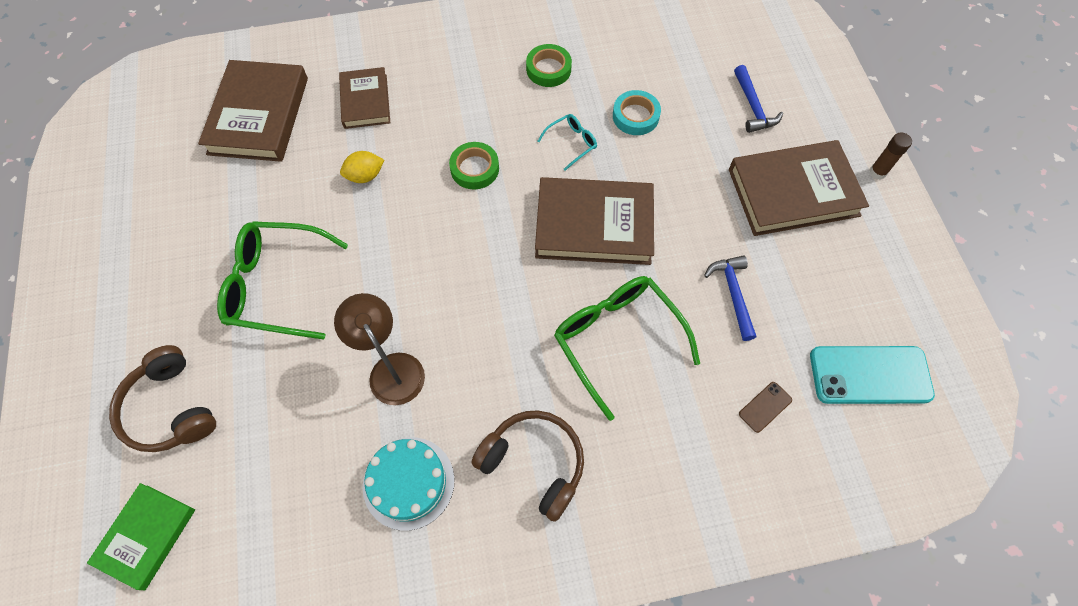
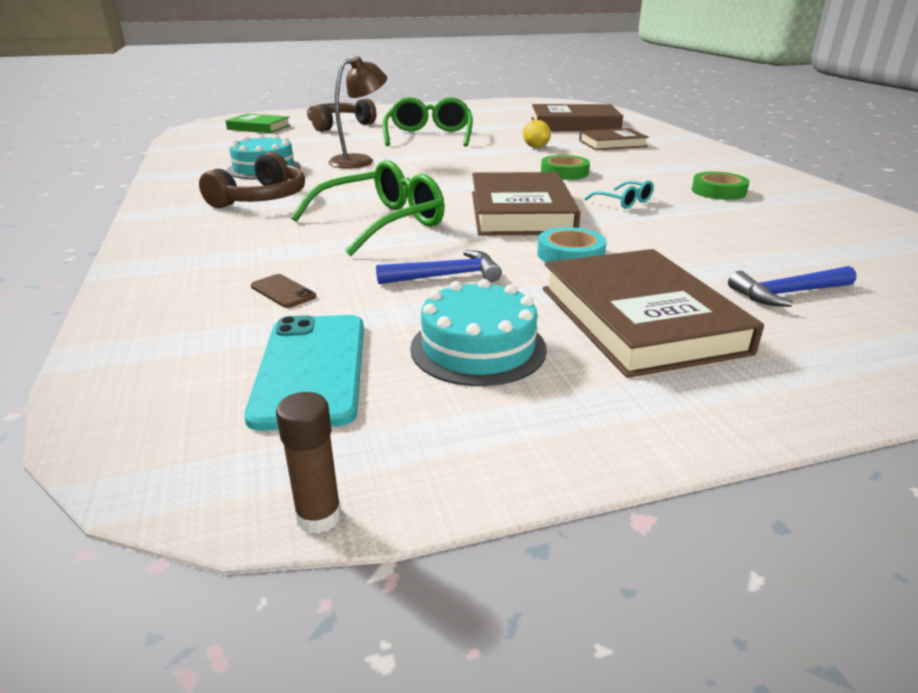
camera: 85 degrees right, 35 degrees down
turquoise tape [613,90,661,135] -> turquoise tape moved to [537,227,606,262]
brown glue stick [869,133,912,179] -> brown glue stick moved to [276,392,342,534]
none -> turquoise cake [410,279,547,386]

